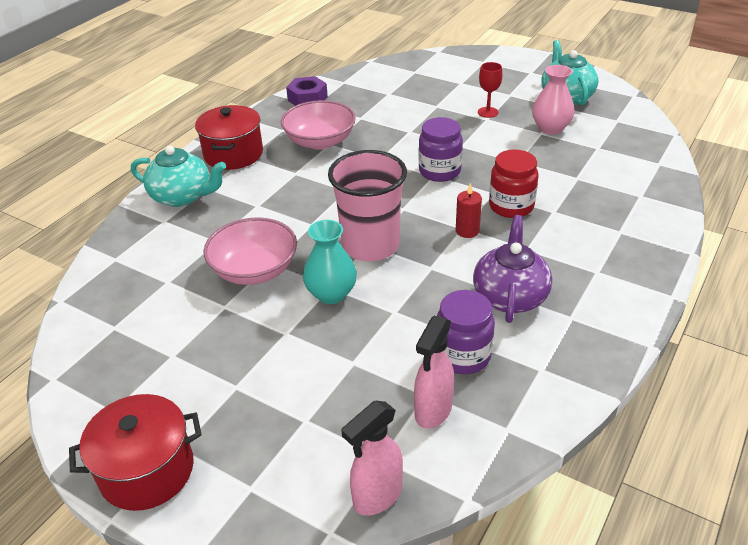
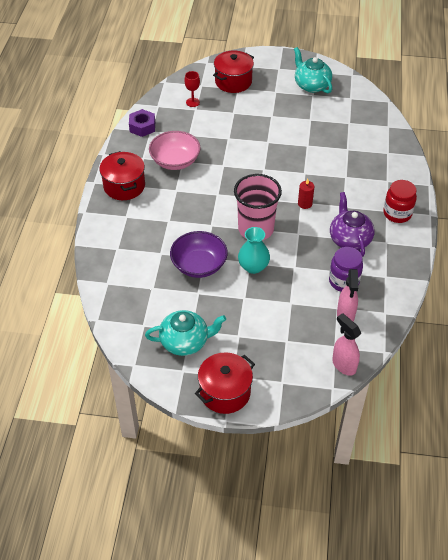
camera: 25 degrees left, 10 degrees up
turquoise teapot [131,146,226,207] -> turquoise teapot moved to [145,310,226,356]
pink bowl [204,217,297,285] -> purple bowl [170,231,228,278]
pink spray bottle [341,401,403,516] -> pink spray bottle turned 120 degrees clockwise [332,313,361,376]
purple jar [419,117,463,182] -> none
red goblet [478,62,502,118] -> red goblet moved to [184,71,200,107]
red jar [489,149,538,218] -> red jar moved to [383,180,417,223]
pink vase [532,65,575,134] -> none
none -> red pot [213,50,254,93]

